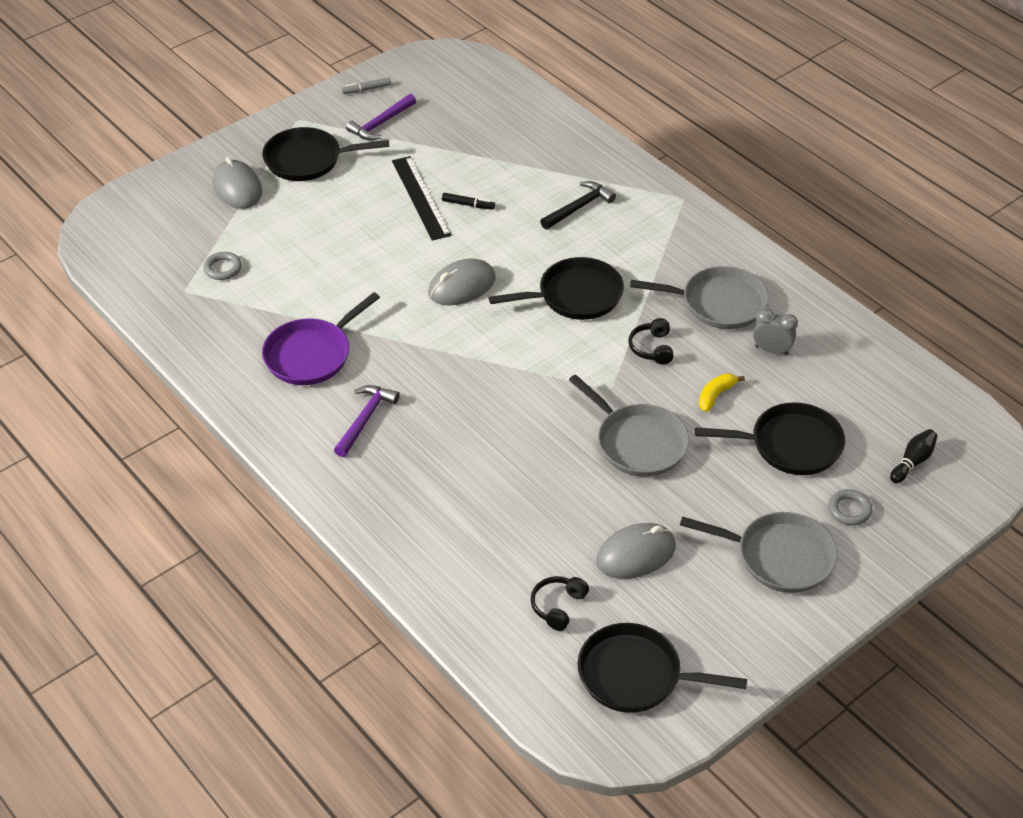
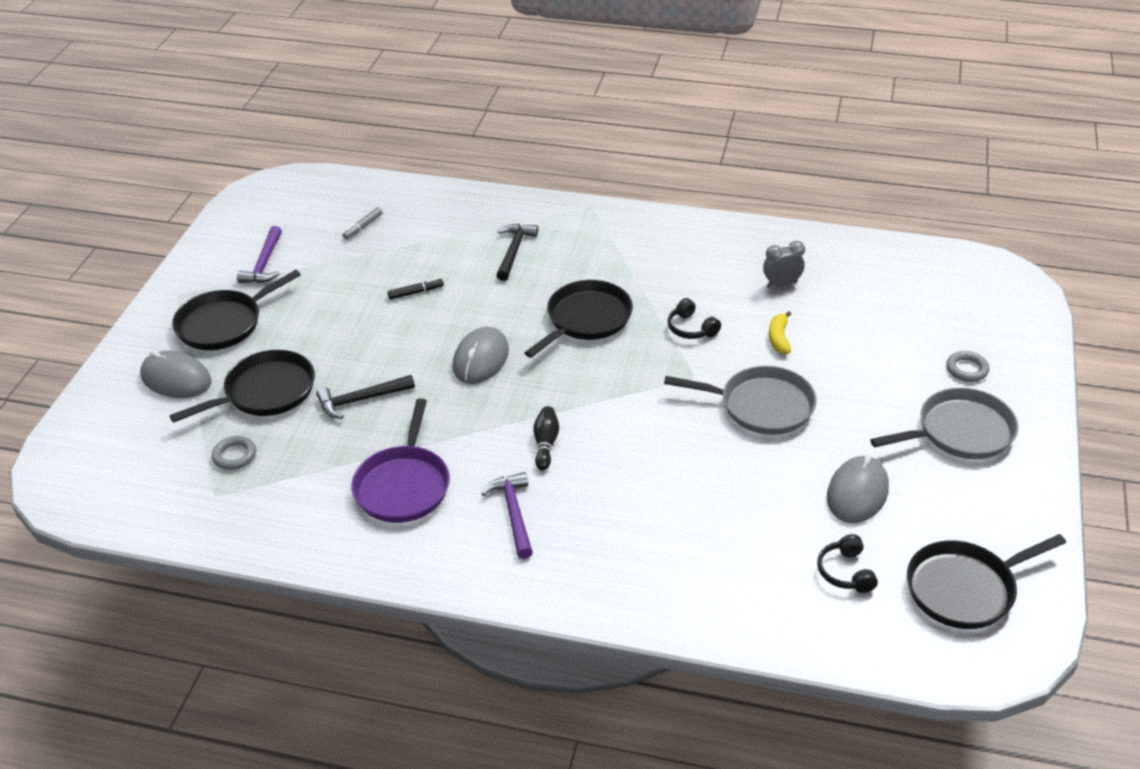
camera: 35 degrees left, 5 degrees down
grey marker [342,77,391,94] -> grey marker moved to [342,207,383,240]
black ruler [392,156,451,241] -> none
grey pan [630,266,769,329] -> none
black pan [695,402,846,475] -> black pan moved to [169,350,315,423]
black bowling pin [890,429,937,483] -> black bowling pin moved to [533,406,559,470]
none -> black hammer [316,375,415,419]

